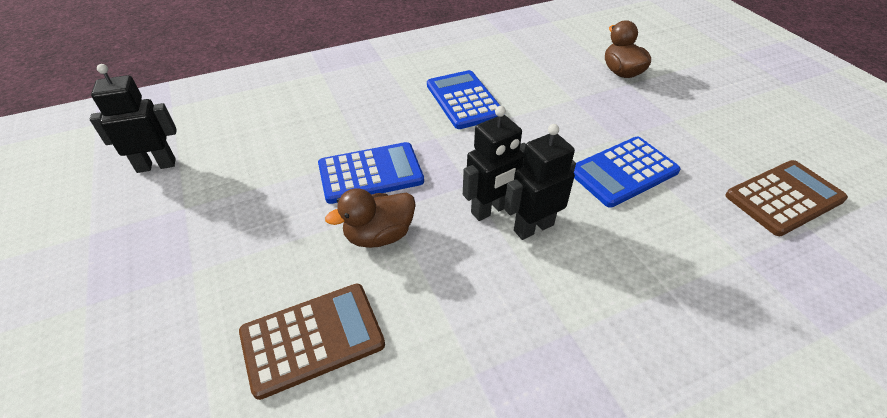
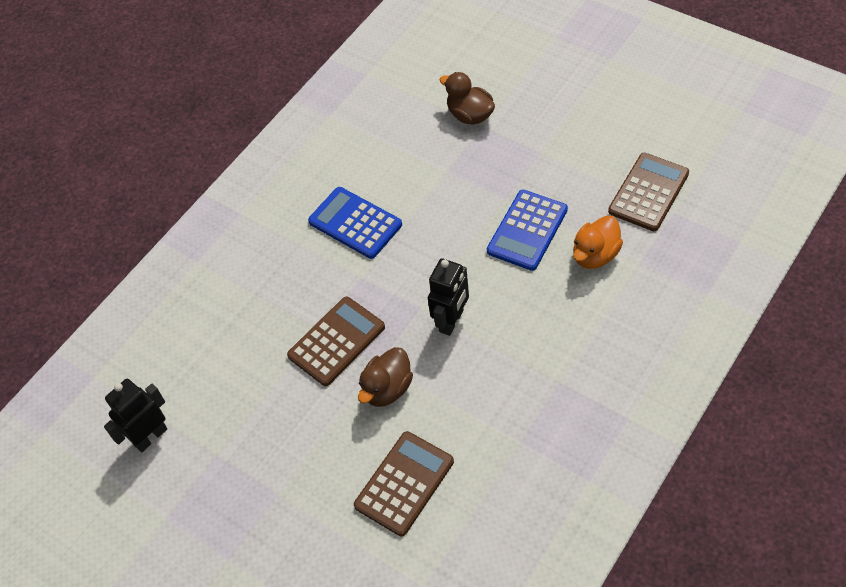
camera: 25 degrees left, 10 degrees up
blue calculator [318,142,424,204] -> brown calculator [287,297,385,386]
black robot [504,124,576,240] -> none
none -> orange duck [573,215,623,269]

